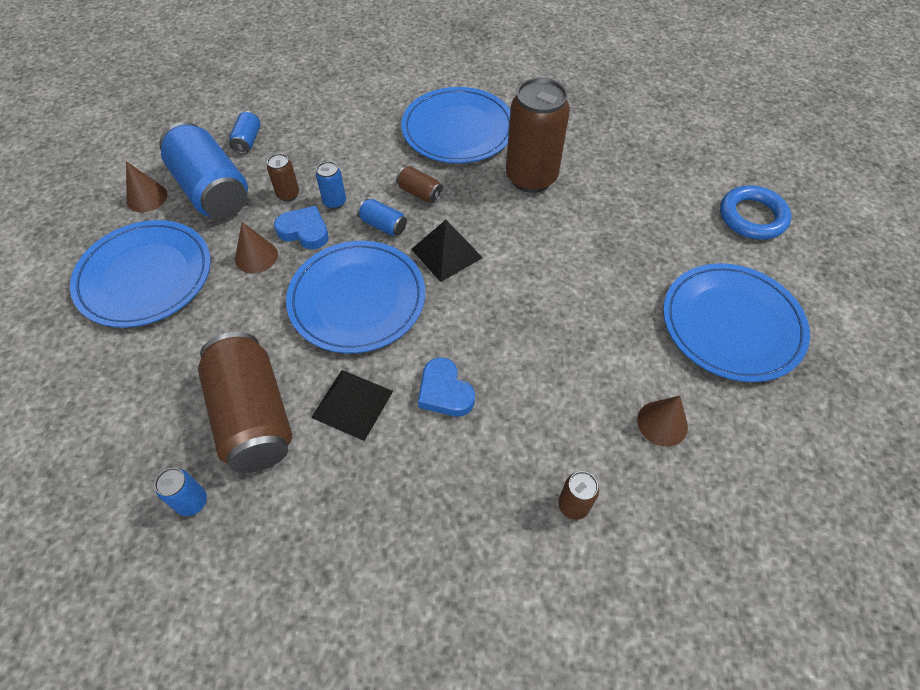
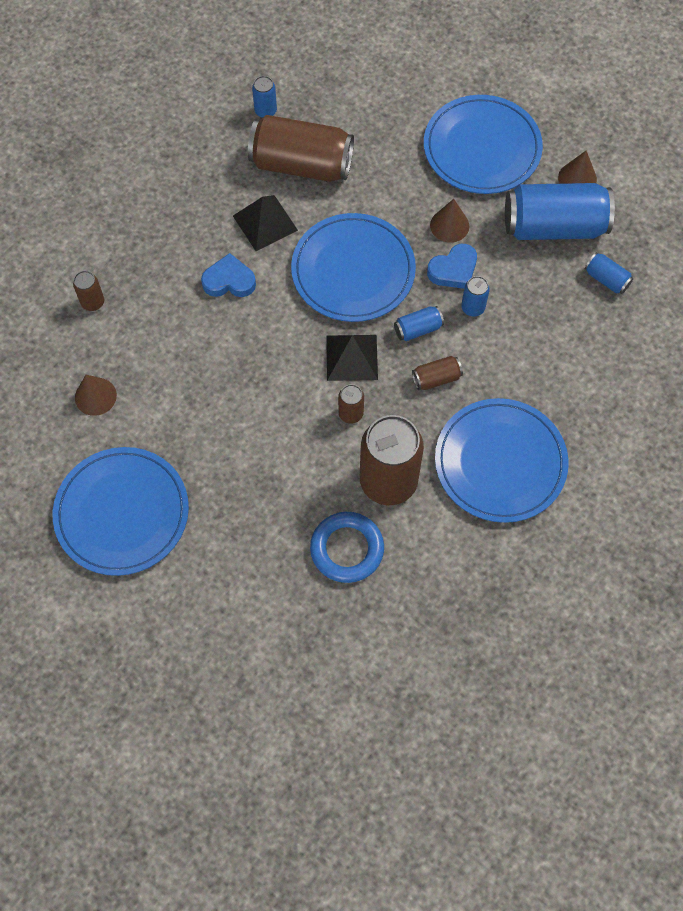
camera: 125 degrees right, 10 degrees up
brown can [267,153,299,201] -> brown can moved to [338,384,364,424]
blue ring [720,185,791,240] -> blue ring moved to [310,512,384,583]

